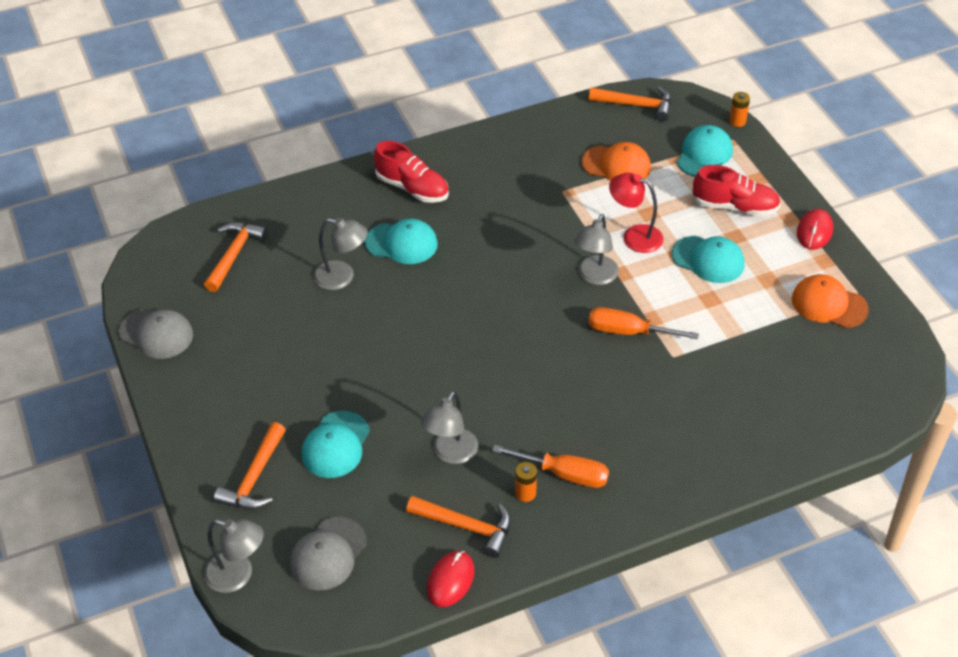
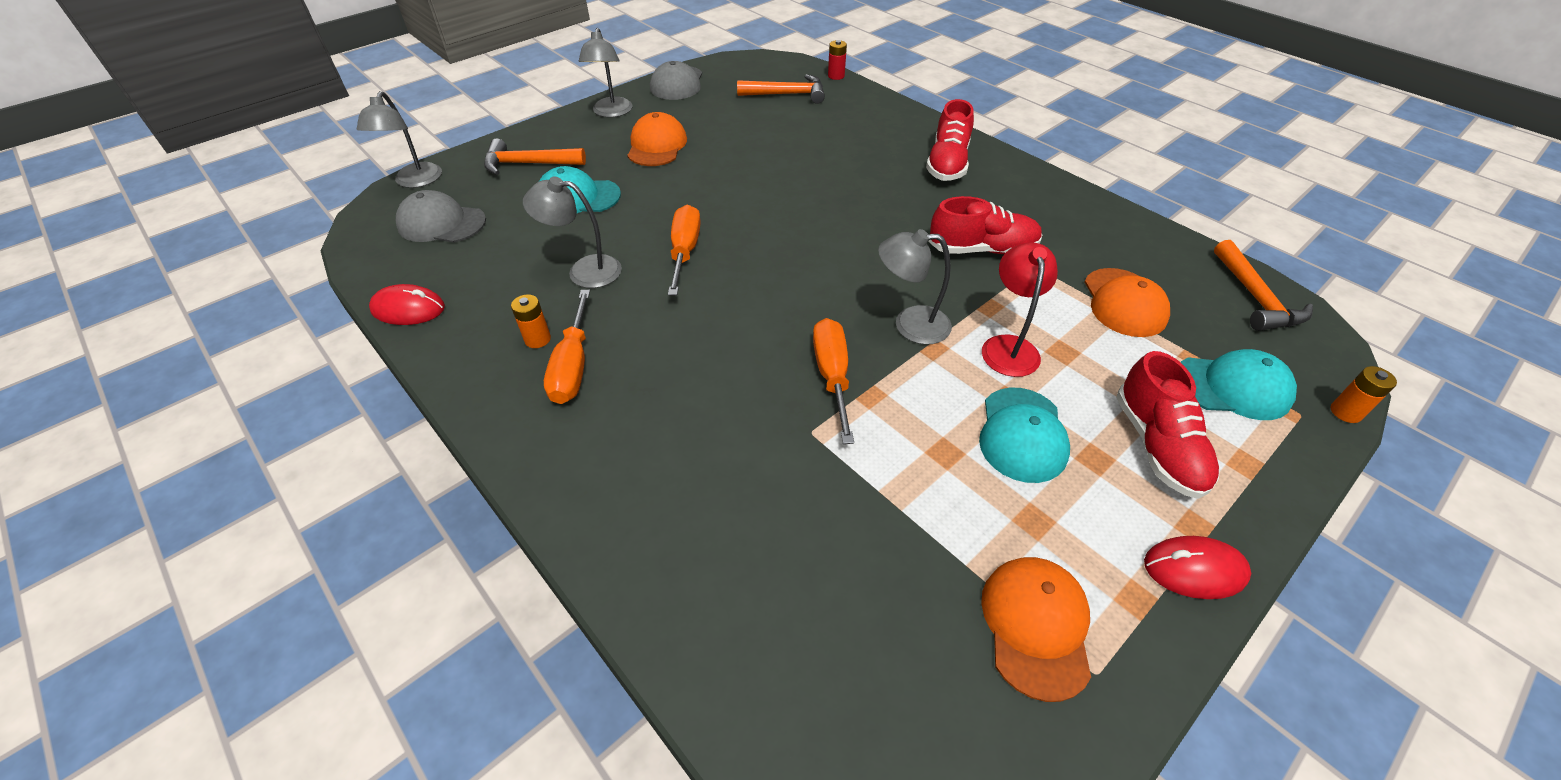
camera: 70 degrees right, 0 degrees up
grey lamp [313,217,368,290] -> grey lamp moved to [579,28,633,118]
turquoise cap [365,218,438,264] -> none
orange hammer [406,496,511,558] -> none
none -> orange cap [627,112,687,166]
none -> orange screwdriver [668,204,701,296]
none -> red battery [828,40,847,80]
none -> red shoe [929,196,1042,254]

